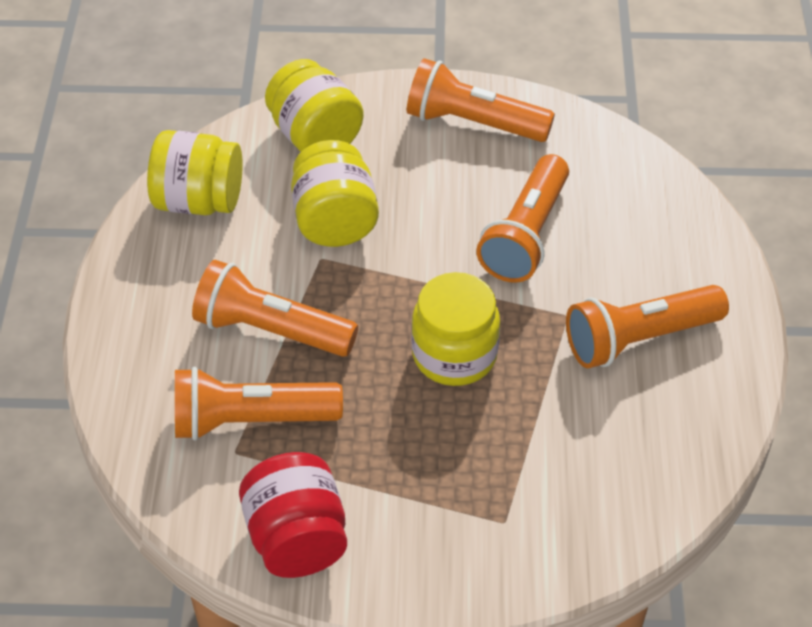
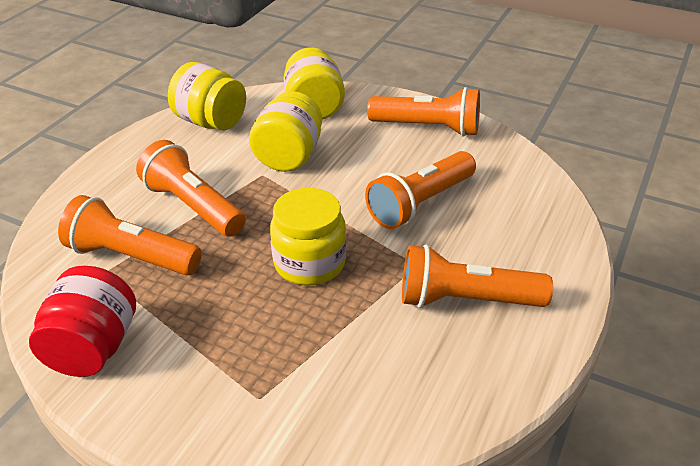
camera: 25 degrees right, 10 degrees down
orange flashlight [407,58,555,142] -> orange flashlight turned 150 degrees clockwise [367,87,480,137]

